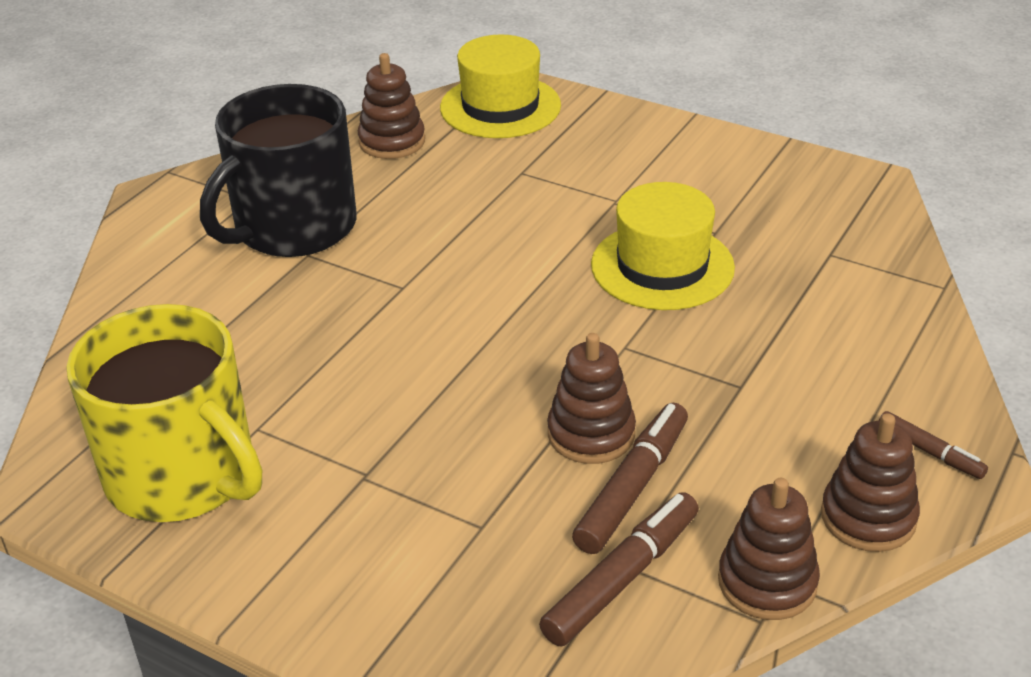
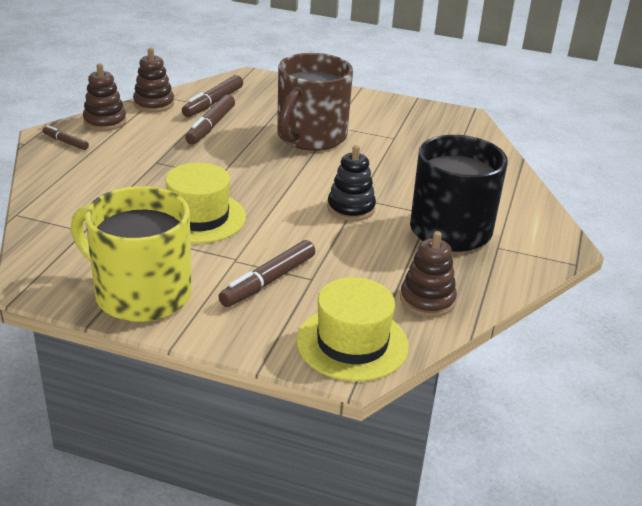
camera: 165 degrees right, 5 degrees down
yellow mug [67,304,262,522] -> yellow mug moved to [71,186,192,322]
brown stacking toy [547,333,636,464] -> none
none -> brown marker [218,240,315,307]
none -> brown mug [277,53,353,151]
none -> black stacking toy [327,145,376,221]

